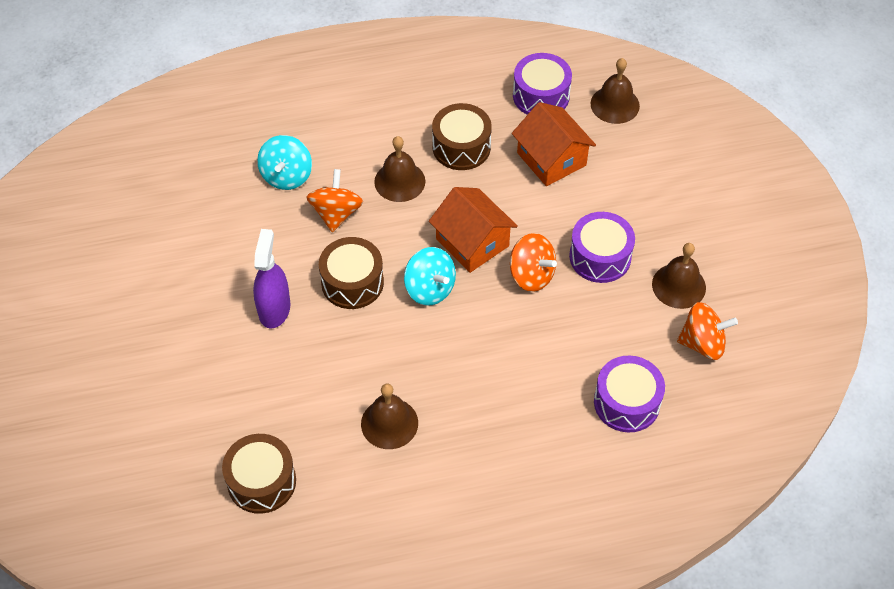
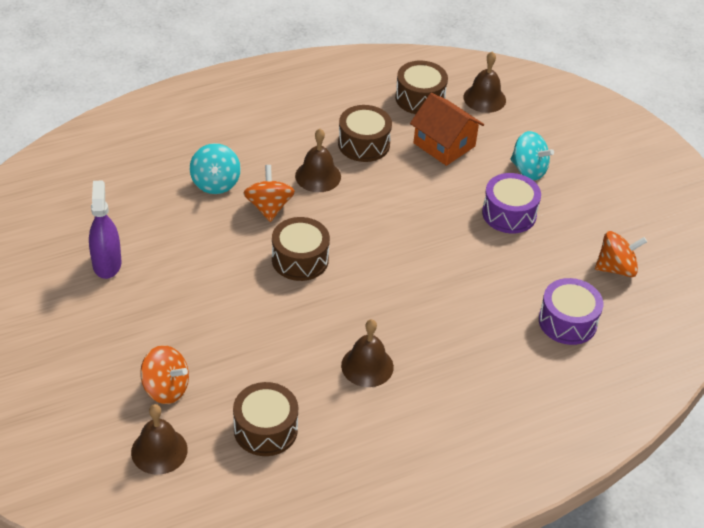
camera: 15 degrees left, 10 degrees down
purple spray bottle [253,229,290,328] -> purple spray bottle moved to [89,180,122,279]
turquoise spinning top [404,247,456,306] -> turquoise spinning top moved to [511,131,554,180]
orange house [429,187,518,273] -> none
orange spinning top [510,233,557,292] -> orange spinning top moved to [140,345,189,404]
purple drum [513,53,572,115] -> brown drum [395,61,448,114]
brown bell [652,243,706,309] -> brown bell moved to [131,404,188,475]

